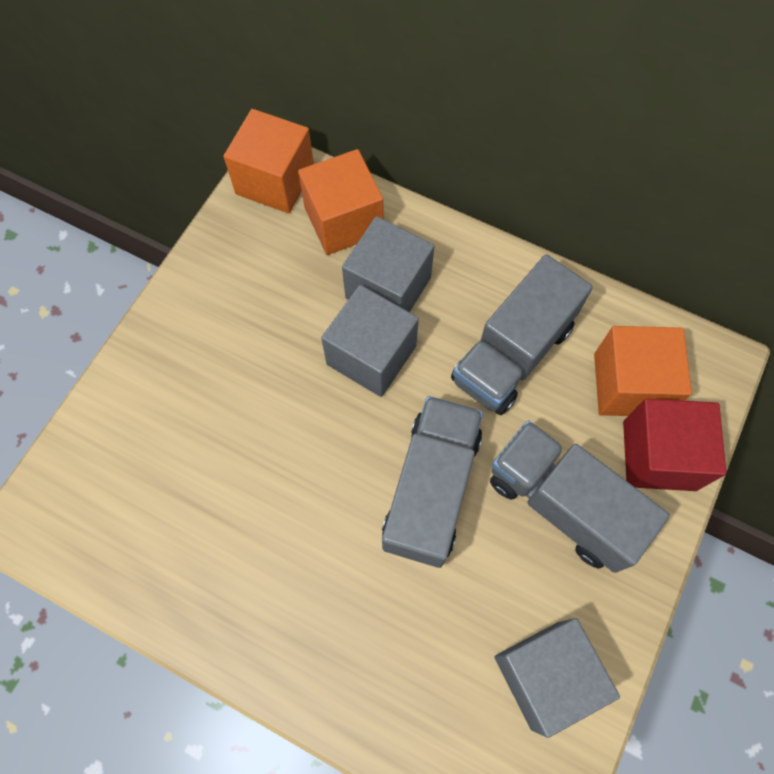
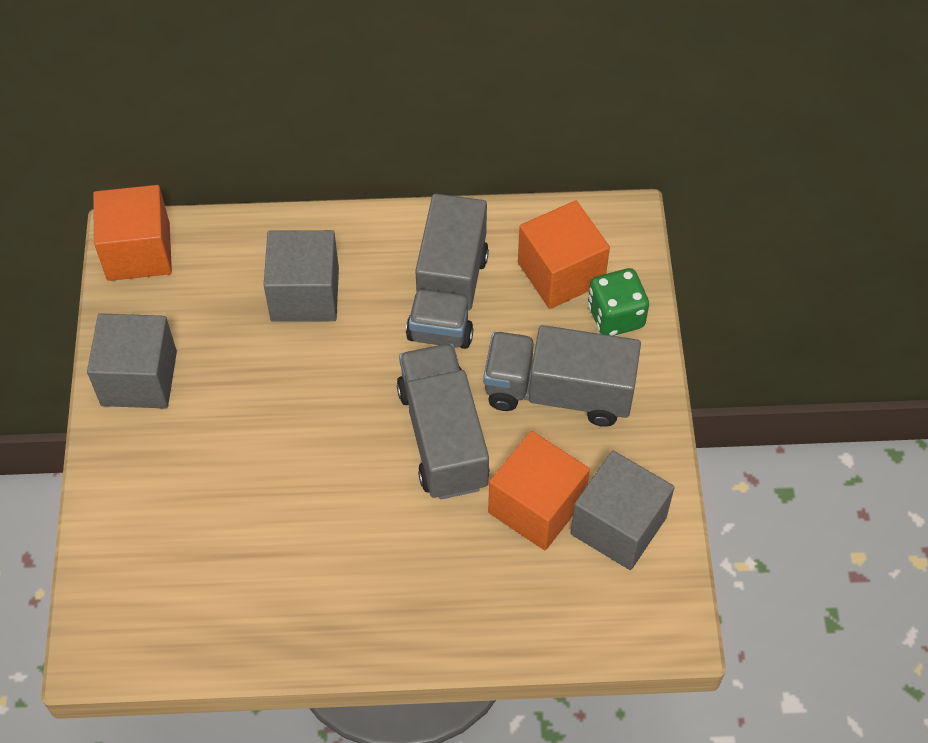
camera: 30 degrees left, 10 degrees down
orange cube [298,149,383,255] -> orange cube moved to [488,431,590,550]
grey cube [321,285,419,397] -> grey cube moved to [87,313,177,408]
red cube [623,398,726,491] -> green dice [588,268,649,336]

